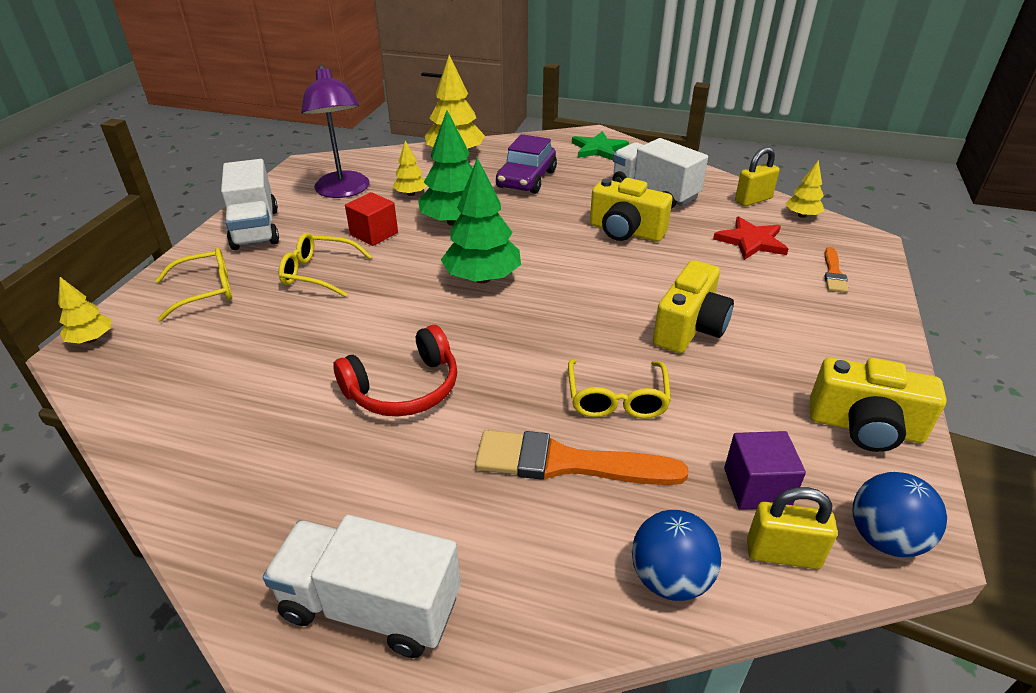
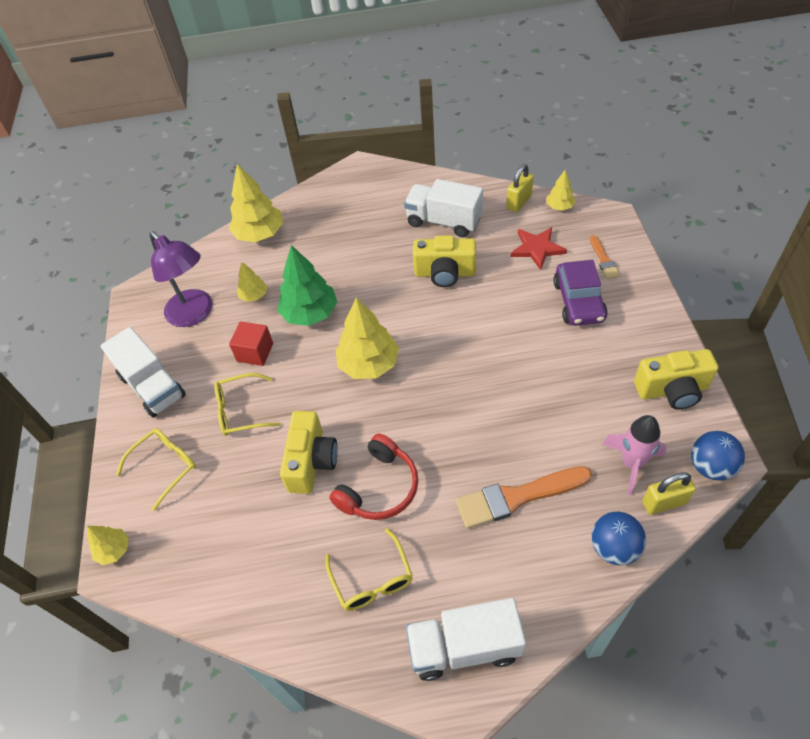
camera: 20 degrees left, 15 degrees up
green tree [441,158,521,283] -> yellow tree [336,298,399,379]
purple car [496,134,557,194] -> purple car moved to [553,260,608,326]
yellow glasses [568,359,671,419] -> yellow glasses moved to [326,528,413,611]
green star [572,131,629,160] -> none
yellow camera [653,260,734,353] -> yellow camera moved to [280,411,338,494]
purple cube [724,431,806,510] -> pink rocket [602,415,667,495]

